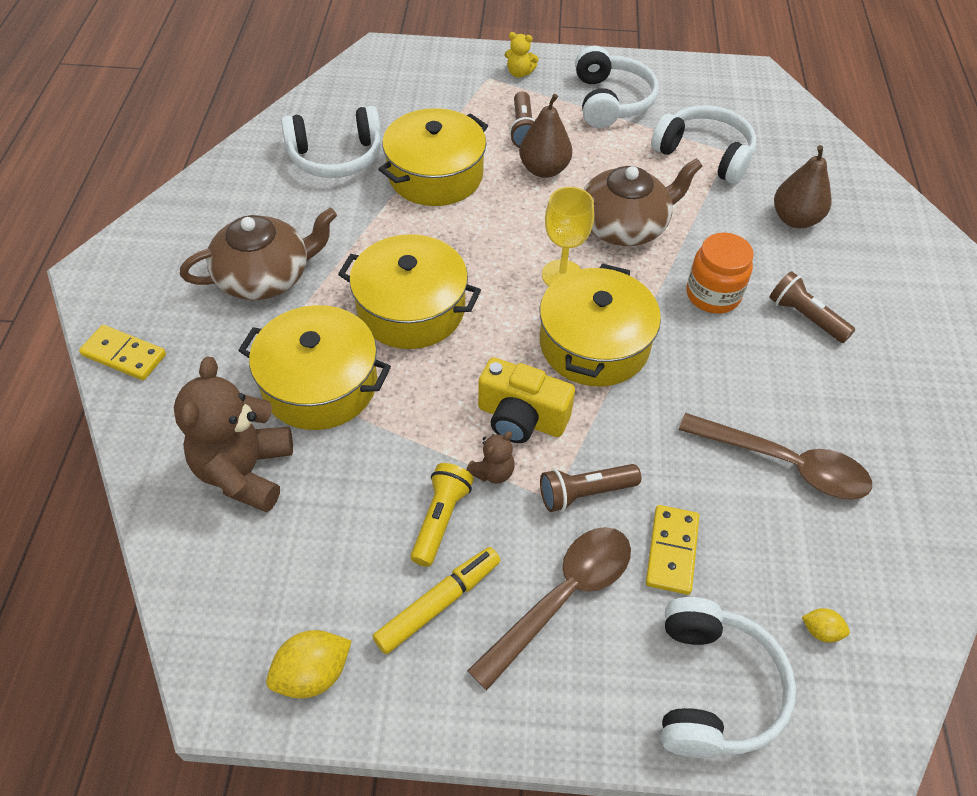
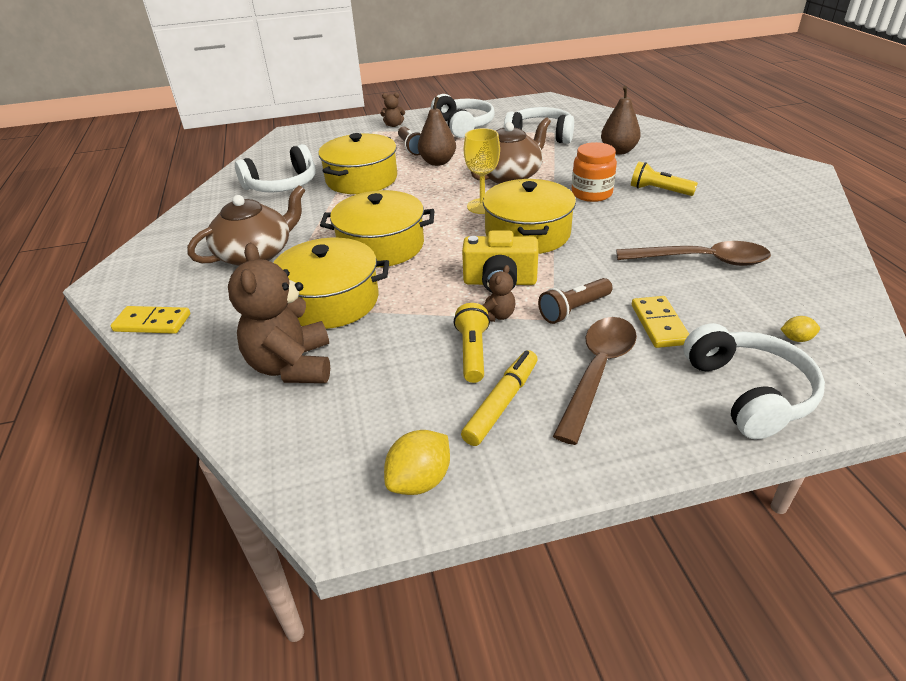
camera: 15 degrees left, 15 degrees down
yellow teddy bear [505,32,539,78] -> brown teddy bear [380,92,405,127]
brown flashlight [769,271,855,343] -> yellow flashlight [631,162,698,196]

